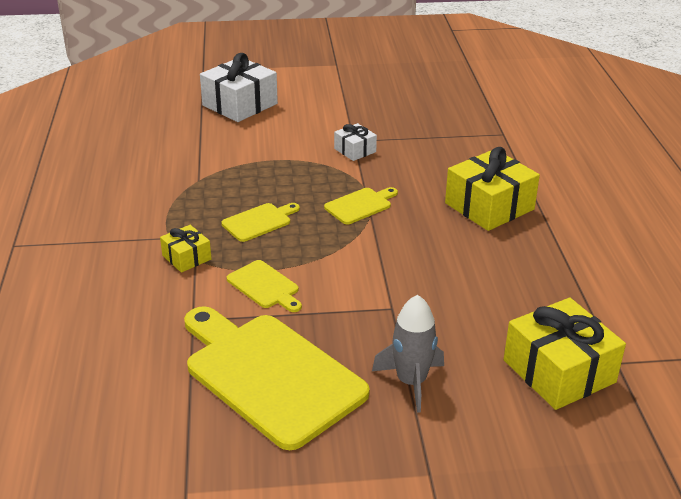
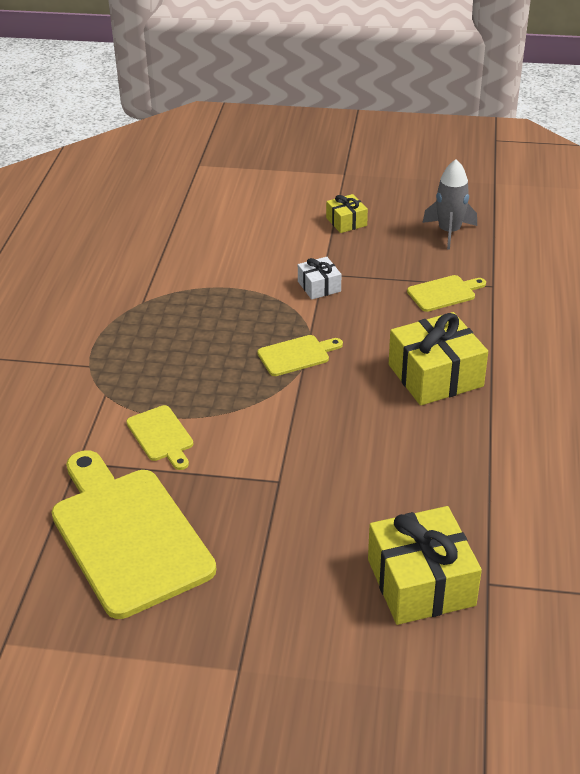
camera: 15 degrees right, 5 degrees up
yellow gift [160,225,211,273] -> yellow gift moved to [326,194,368,233]
white gift [200,53,278,122] -> none
yellow cutting board [221,203,300,242] -> yellow cutting board moved to [407,275,486,312]
grey rocket [372,295,444,413] -> grey rocket moved to [422,159,477,250]

